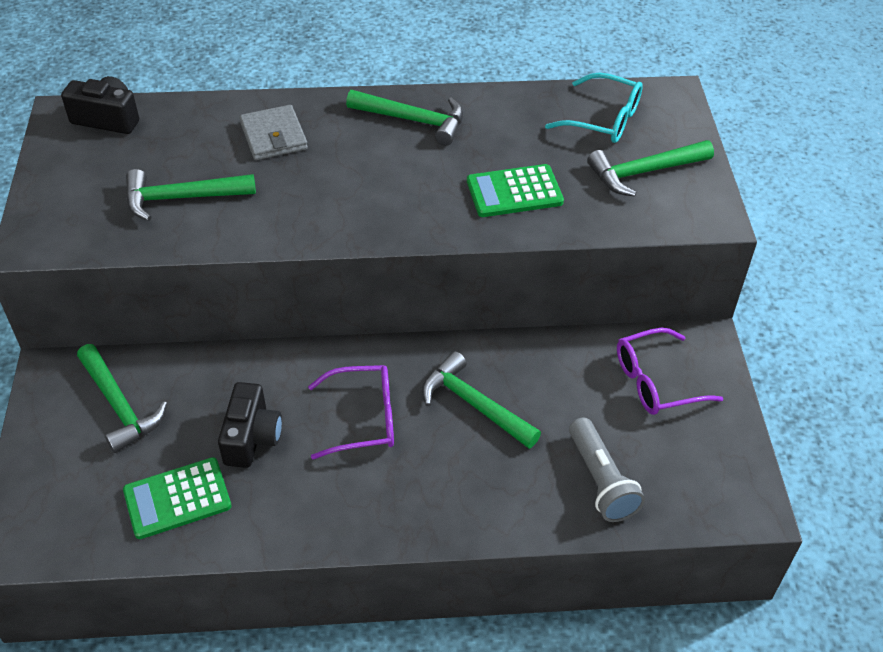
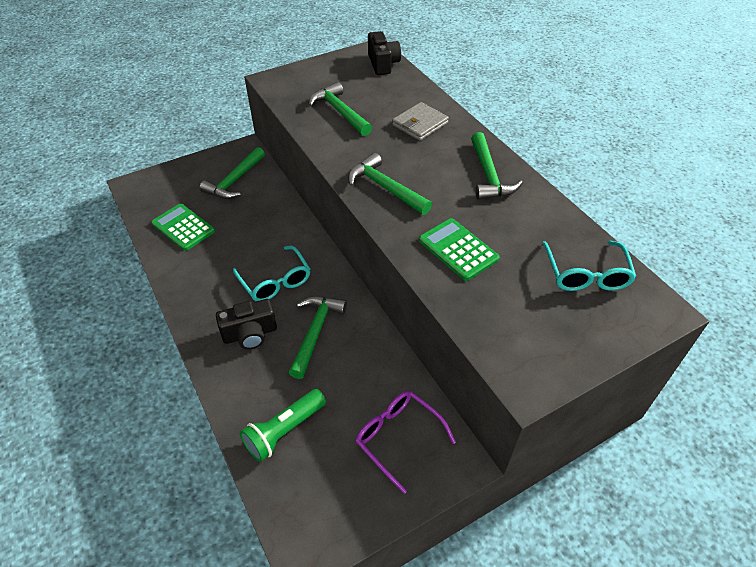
camera: 65 degrees right, 0 degrees up
black camera [218,382,282,468] -> black camera moved to [216,299,277,349]
purple glasses [308,365,394,460] -> turquoise glasses [233,246,310,301]
grey flashlight [569,417,645,522] -> green flashlight [240,389,326,462]
green hammer [587,140,714,197] -> green hammer moved to [348,153,432,215]

